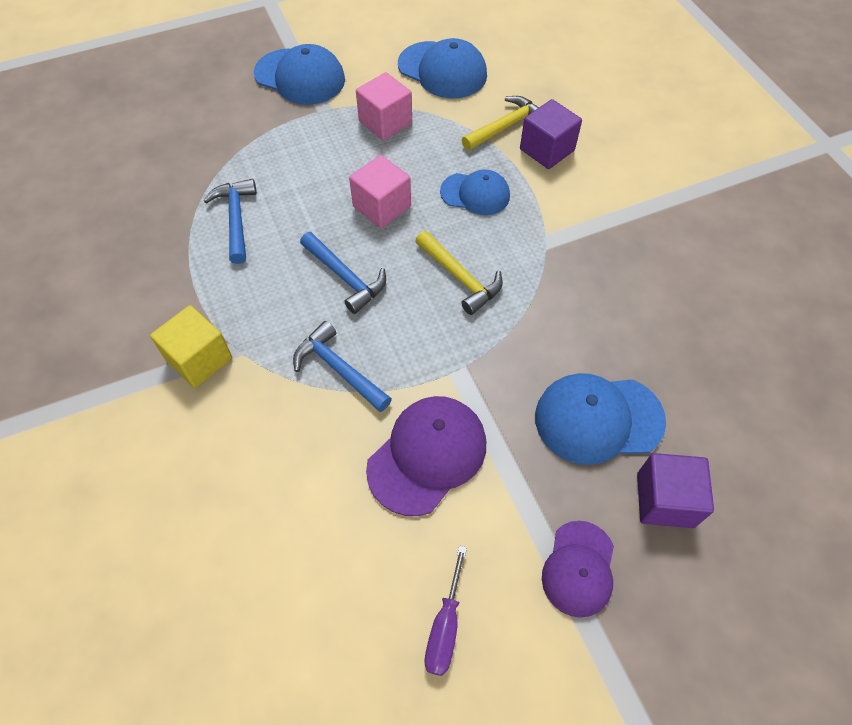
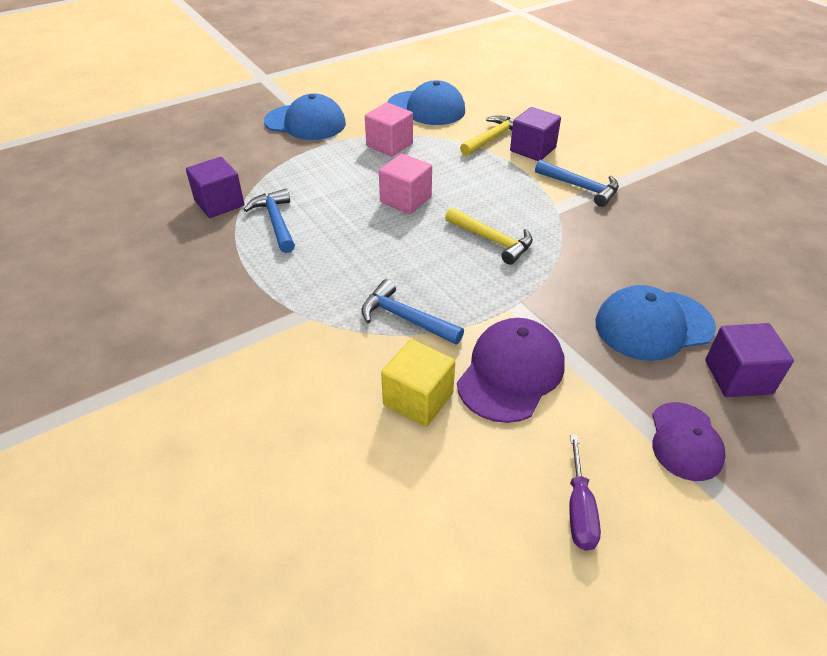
camera: 10 degrees left, 15 degrees down
yellow cube [150,305,232,388] -> yellow cube moved to [381,339,455,427]
blue hammer [300,232,386,314] -> blue hammer moved to [535,160,619,207]
blue cap [440,169,510,215] -> none
none -> purple cube [186,157,244,218]

